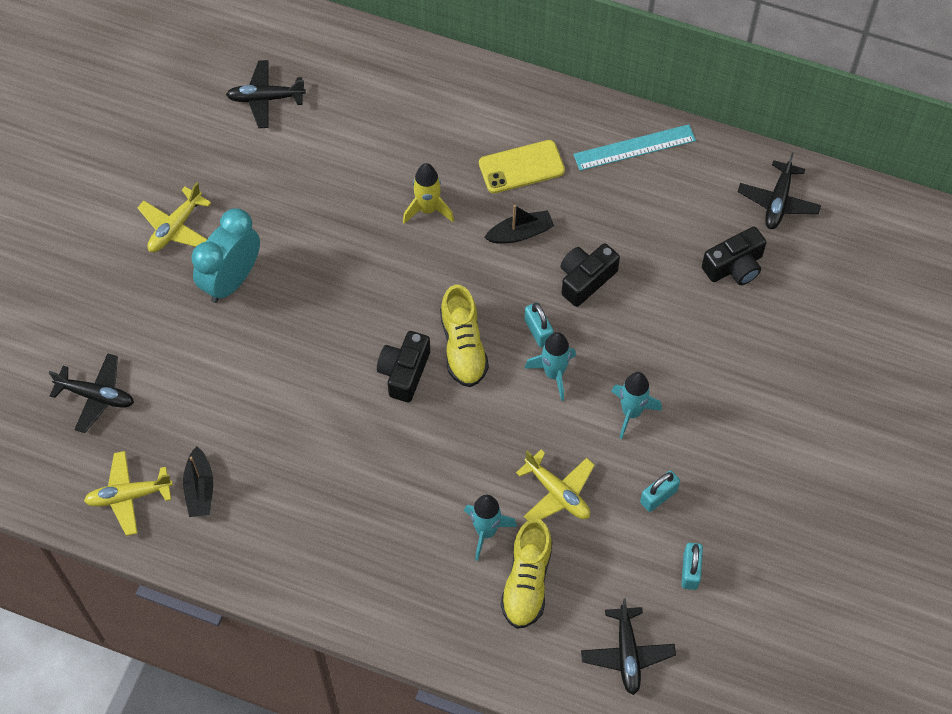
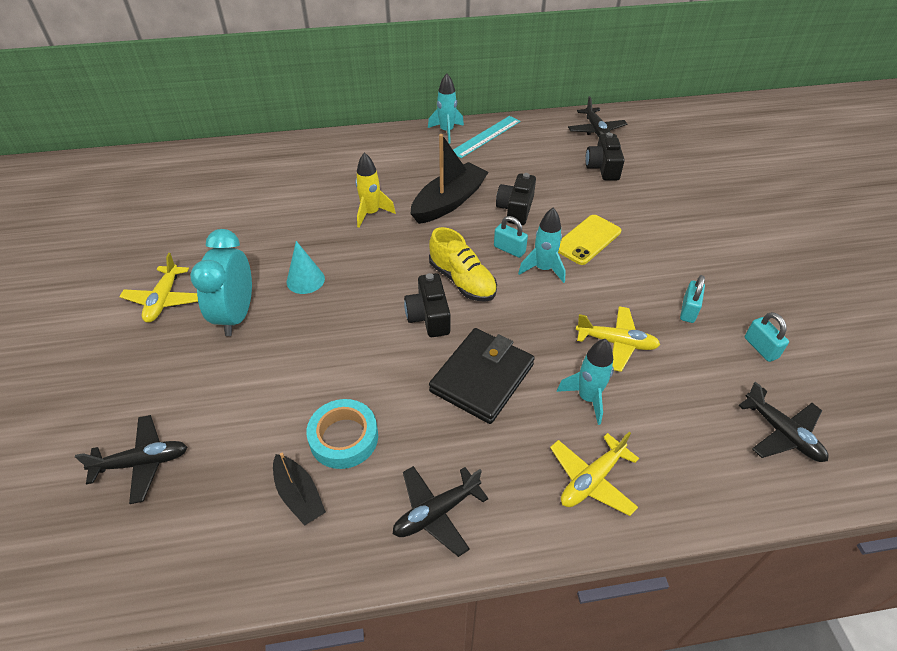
camera: 30 degrees left, 15 degrees down
yellow plane [84,451,173,536] -> yellow plane moved to [550,432,639,516]
black plane [226,60,306,128] -> black plane moved to [393,466,489,557]
yellow phone [479,140,565,193] -> yellow phone moved to [558,215,621,265]
black boat [484,205,554,244] -> black boat [411,134,489,224], size x1.75
yellow shoe [501,518,552,629] -> none
turquoise rocket [611,372,662,439] -> turquoise rocket moved to [428,73,464,144]
black camera [702,227,766,285] -> black camera turned 150 degrees clockwise [585,132,625,180]
none -> turquoise cone [287,241,325,294]
none -> turquoise tape [306,399,378,469]
none -> black wallet [429,328,535,424]

